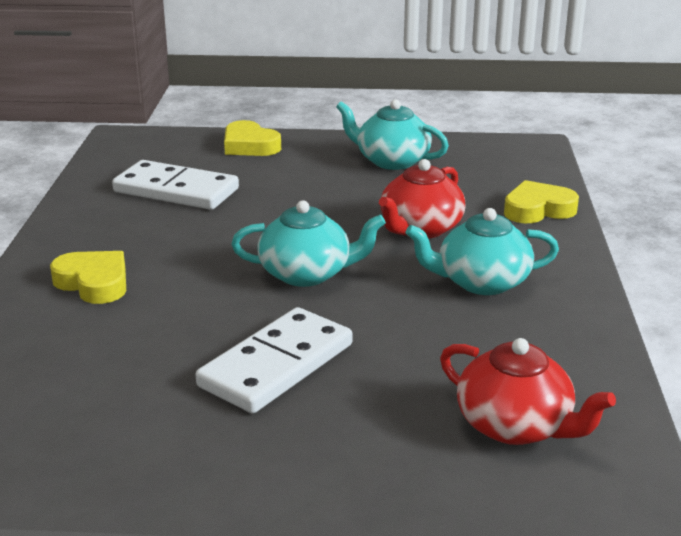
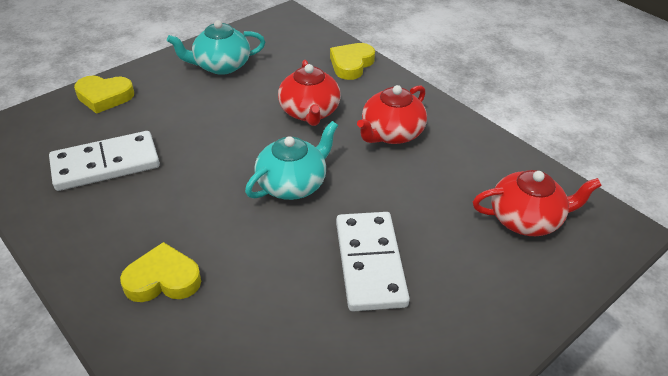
camera: 45 degrees left, 15 degrees up
turquoise teapot [405,208,559,295] -> red teapot [357,85,427,144]

